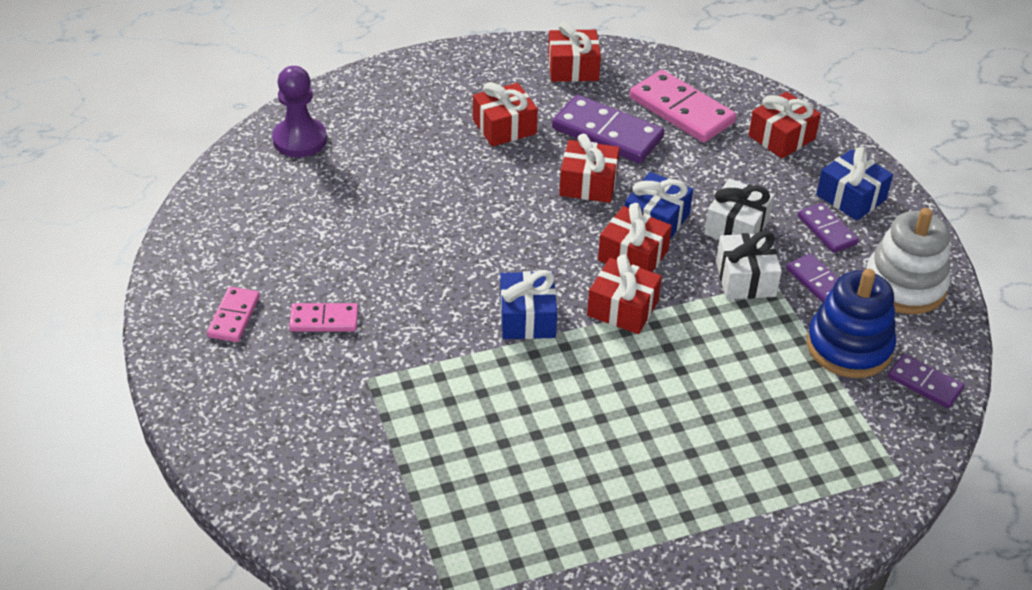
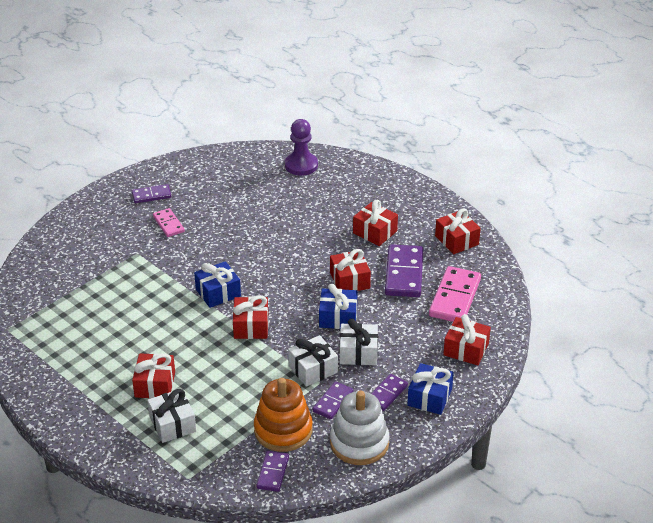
camera: 65 degrees right, 5 degrees down
pink domino [207,287,260,342] -> purple domino [132,184,171,203]
red gift [598,203,672,272] -> red gift moved to [132,353,175,399]
blue stacking toy [807,269,896,378] -> orange stacking toy [254,378,313,452]
none -> white gift [147,389,196,443]

